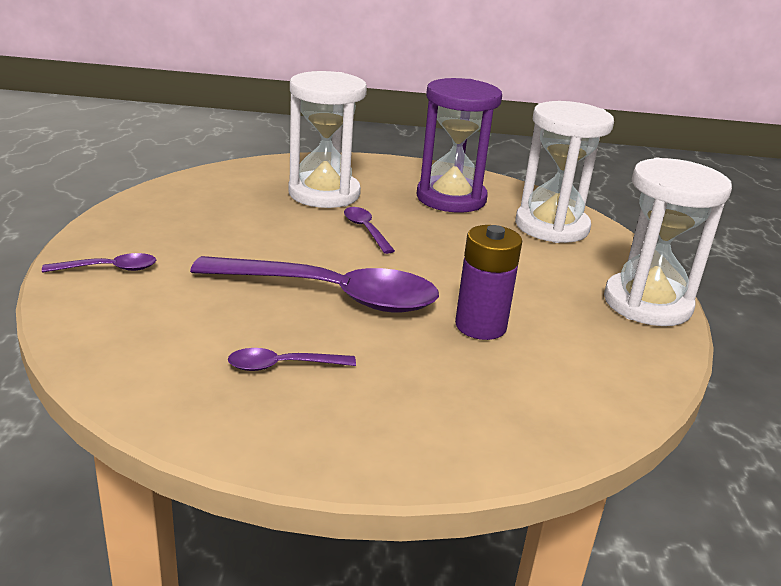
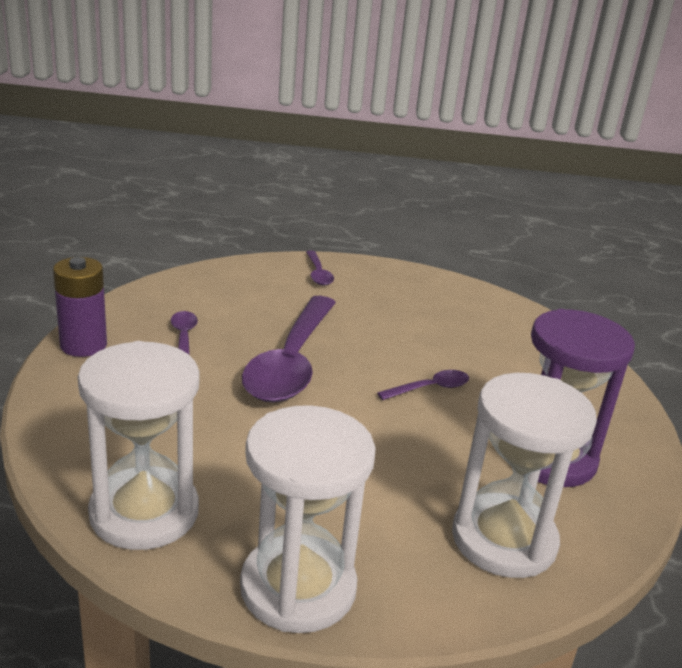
camera: 90 degrees right, 0 degrees up
white hourglass [288,71,367,208] -> white hourglass moved to [78,341,200,550]
purple battery [455,225,522,340] -> purple battery moved to [53,257,107,357]

